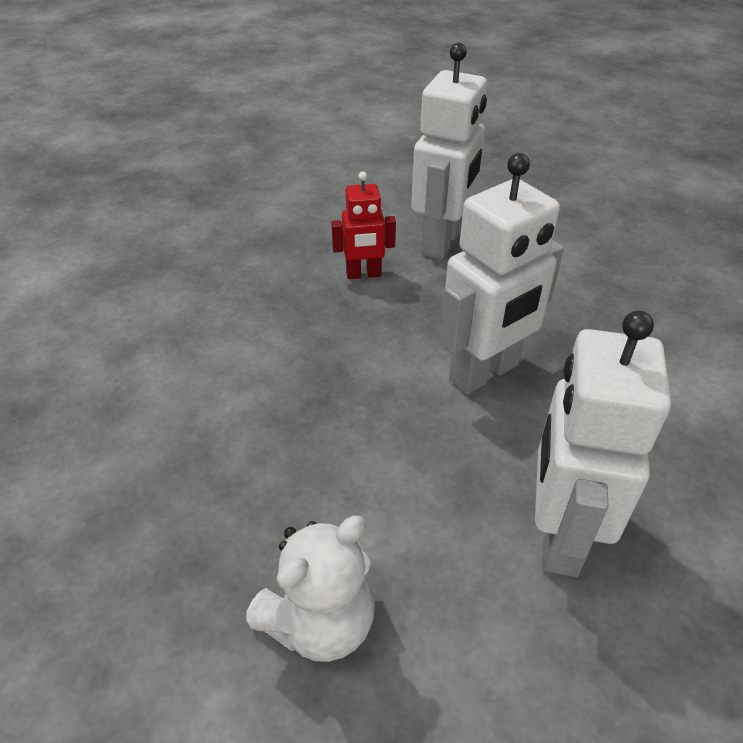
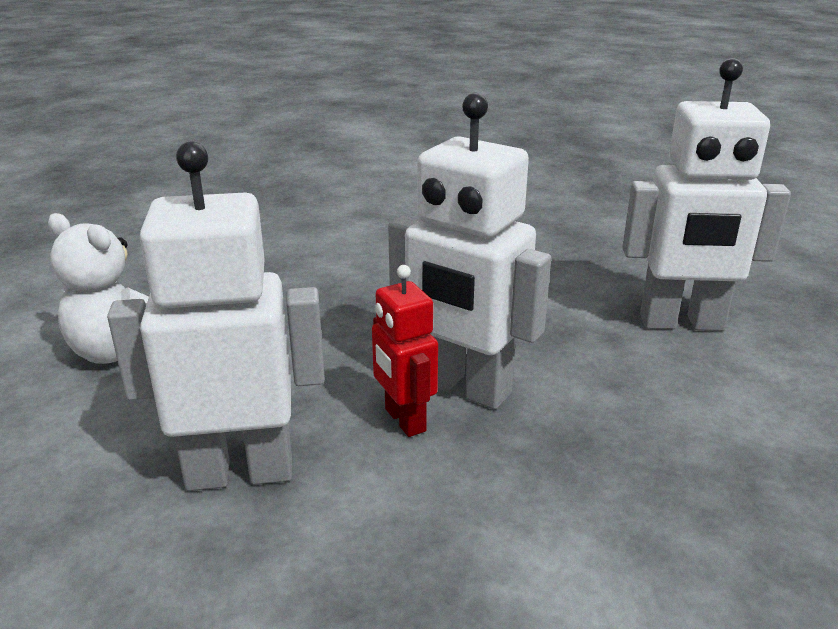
camera: 70 degrees right, 15 degrees down
red robot [331,172,396,279] -> red robot moved to [372,265,438,437]

